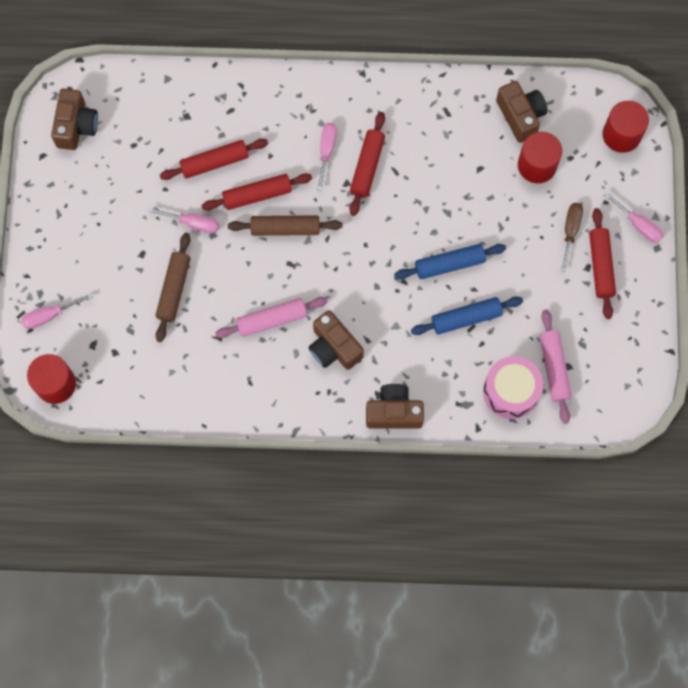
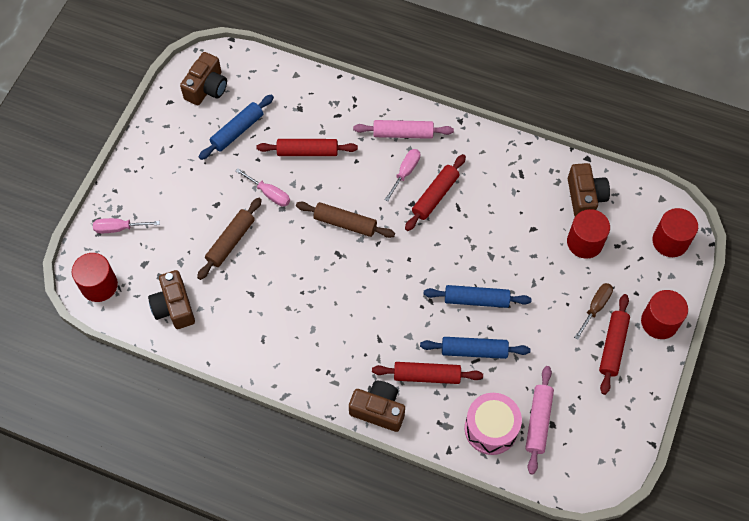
camera: 20 degrees right, 10 degrees down
red rolling pin [202,173,312,211] -> red rolling pin moved to [372,362,483,384]
pink rolling pin [215,297,328,338] -> pink rolling pin moved to [353,120,454,139]
brown camera [308,310,364,370] -> brown camera moved to [148,270,195,329]
pink screwdriver [604,192,663,243] -> red cylinder [641,290,688,339]
none -> blue rolling pin [199,94,274,160]

